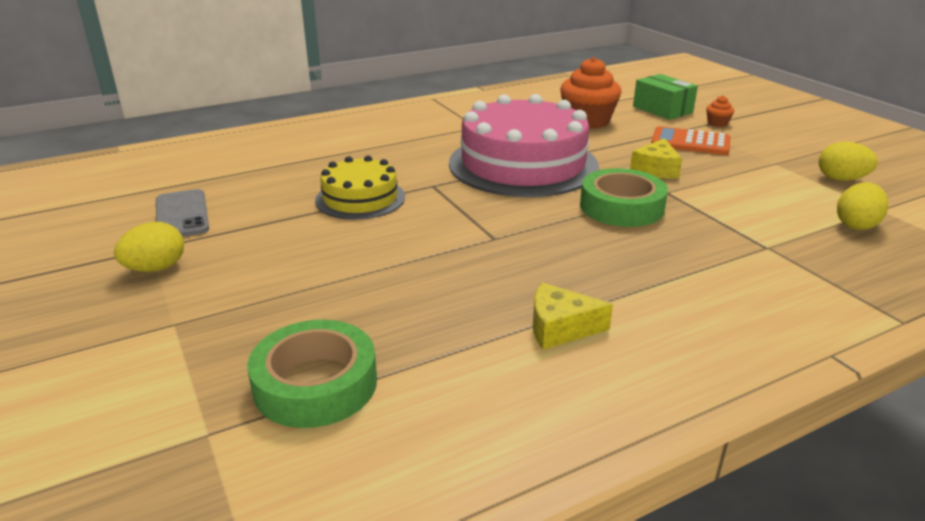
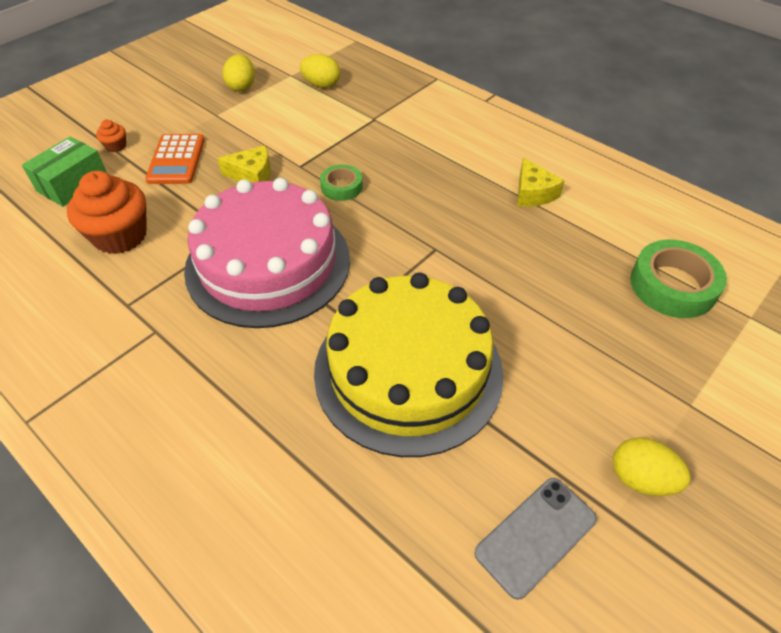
camera: 110 degrees left, 20 degrees up
yellow cake [315,155,405,220] -> yellow cake [314,273,504,457], size x1.84
green tape [580,168,668,227] -> green tape [320,164,363,201], size x0.58

